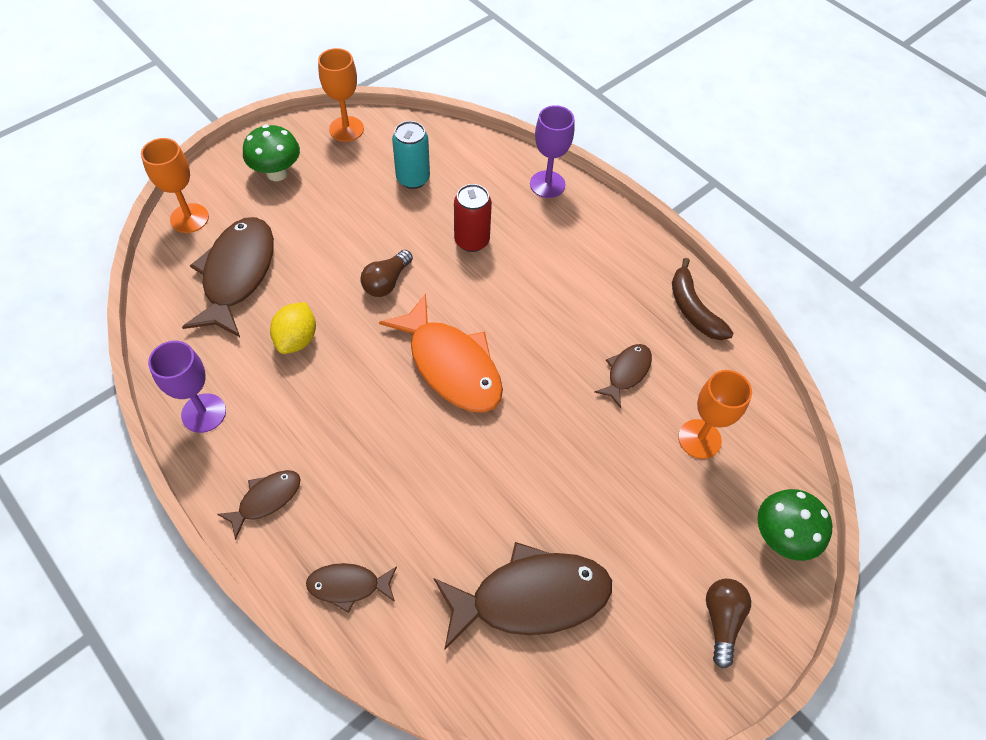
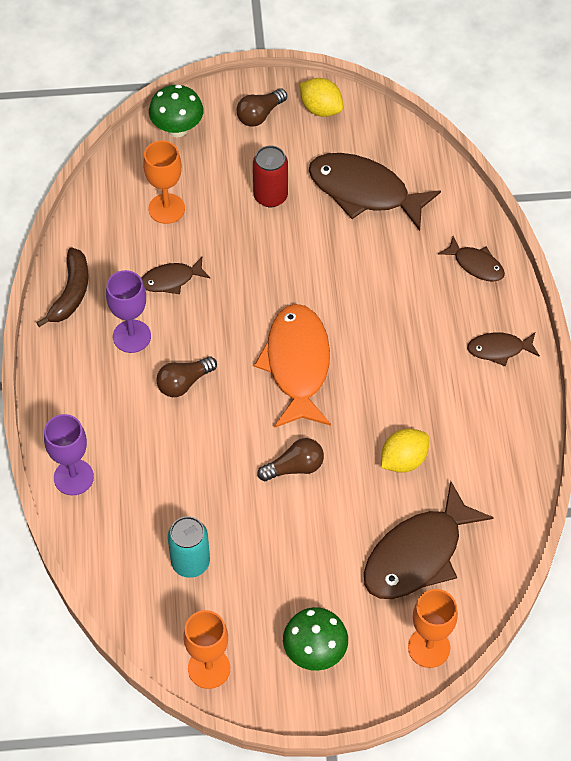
camera: 140 degrees left, 0 degrees up
purple goblet [148,341,226,433] -> purple goblet moved to [106,270,151,353]
red can [454,184,492,252] -> red can moved to [253,146,288,207]
none -> brown light bulb [156,356,217,397]
none -> yellow lemon [300,78,343,117]

